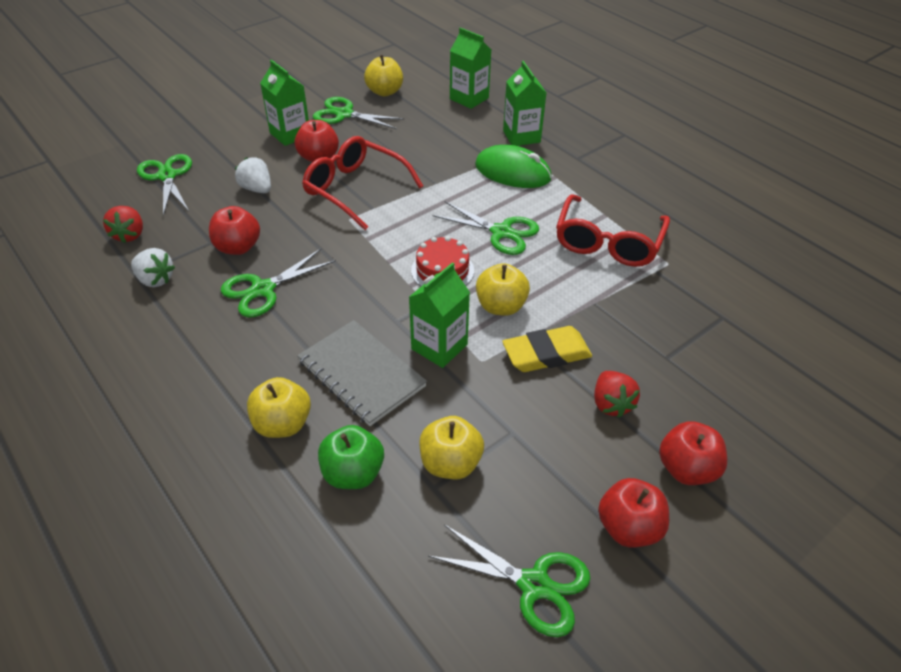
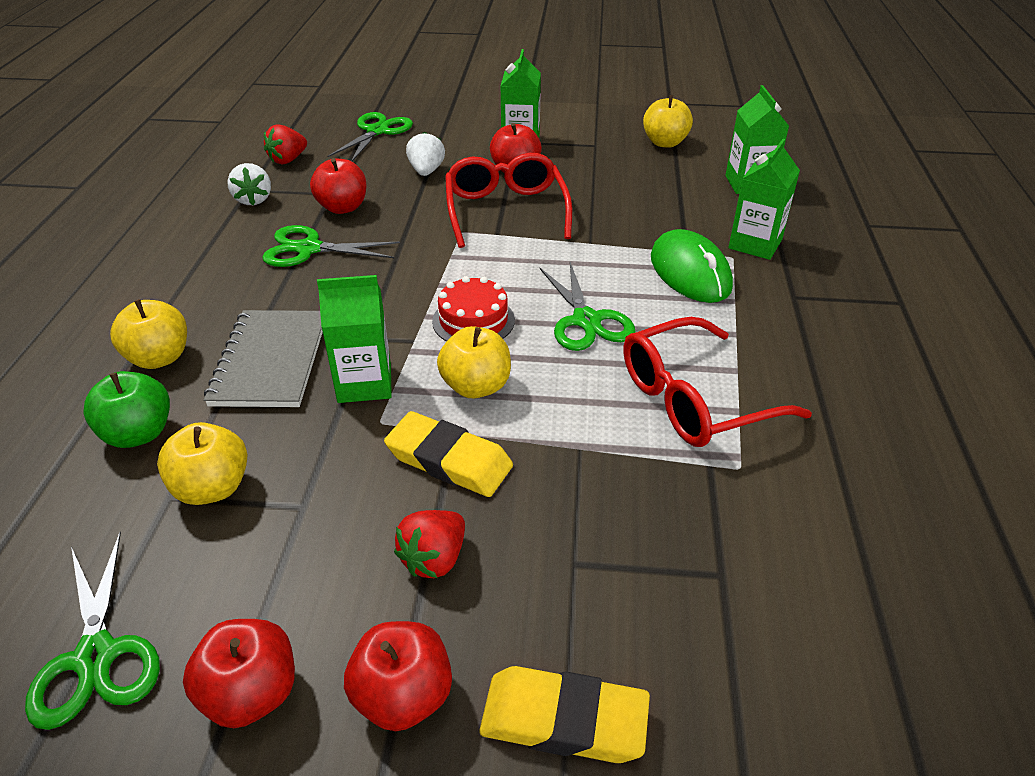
camera: 45 degrees right, 5 degrees down
green scissors [313,97,405,129] -> none
none -> yellow eraser [479,666,650,763]

